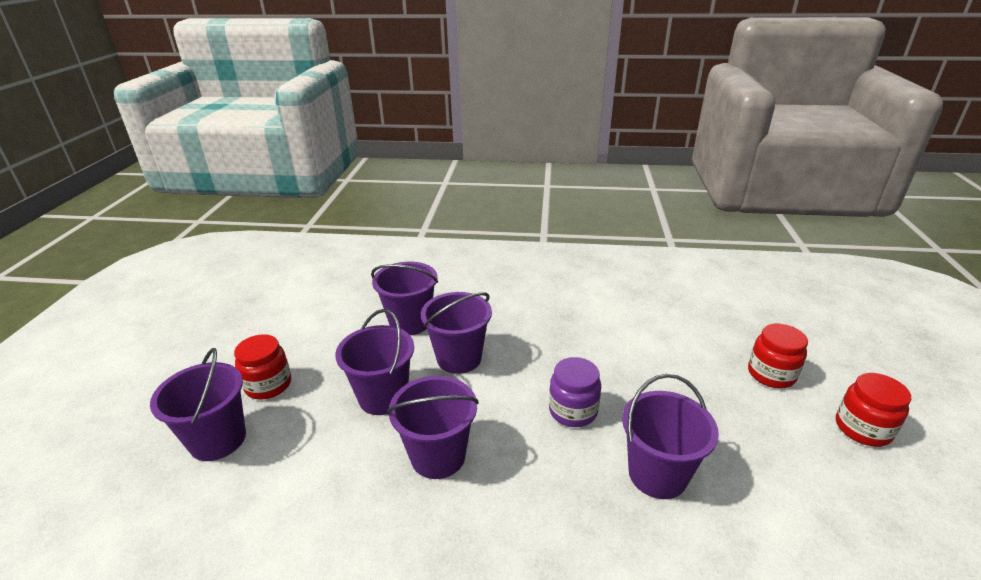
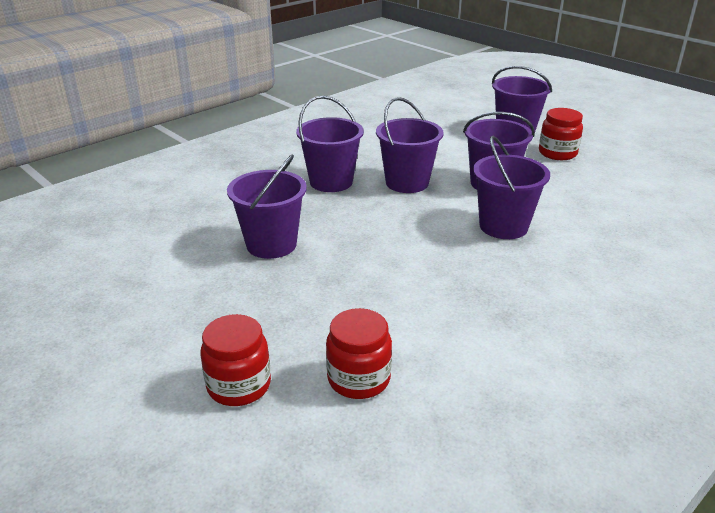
camera: 130 degrees right, 0 degrees up
purple bucket [371,262,438,335] -> purple bucket moved to [296,96,364,192]
purple jar [549,357,601,427] -> none
red jar [836,373,911,447] -> red jar moved to [326,308,392,399]

